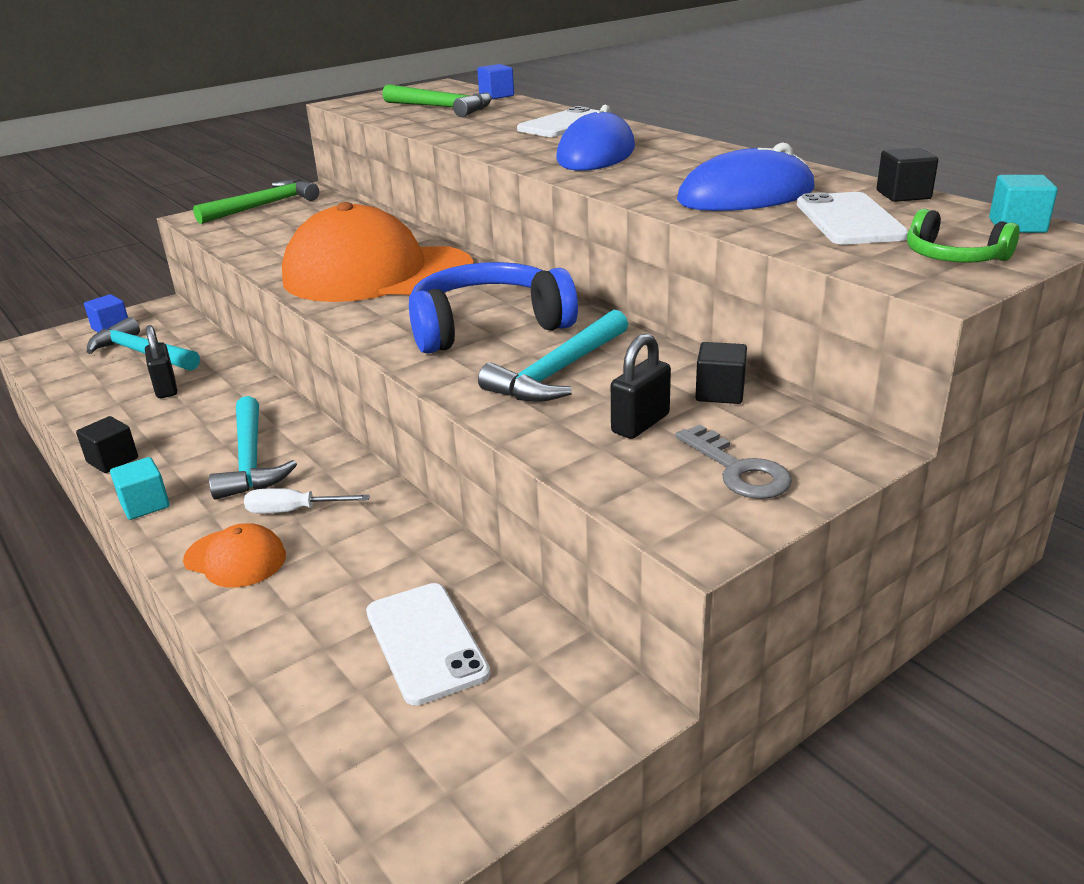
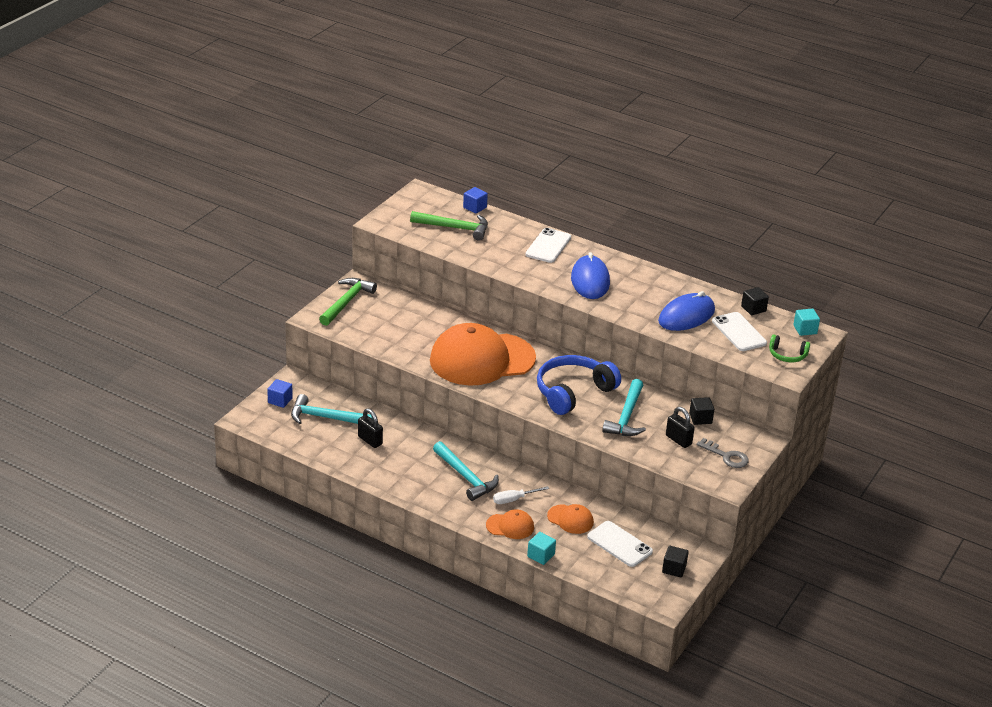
camera: 25 degrees left, 5 degrees up
black cube [76,416,138,473] -> black cube moved to [662,546,689,578]
turquoise cube [110,457,170,520] -> turquoise cube moved to [527,532,556,565]
black padlock [611,333,671,439] -> black padlock turned 60 degrees counterclockwise [666,407,695,448]
none -> orange cap [547,504,594,534]

